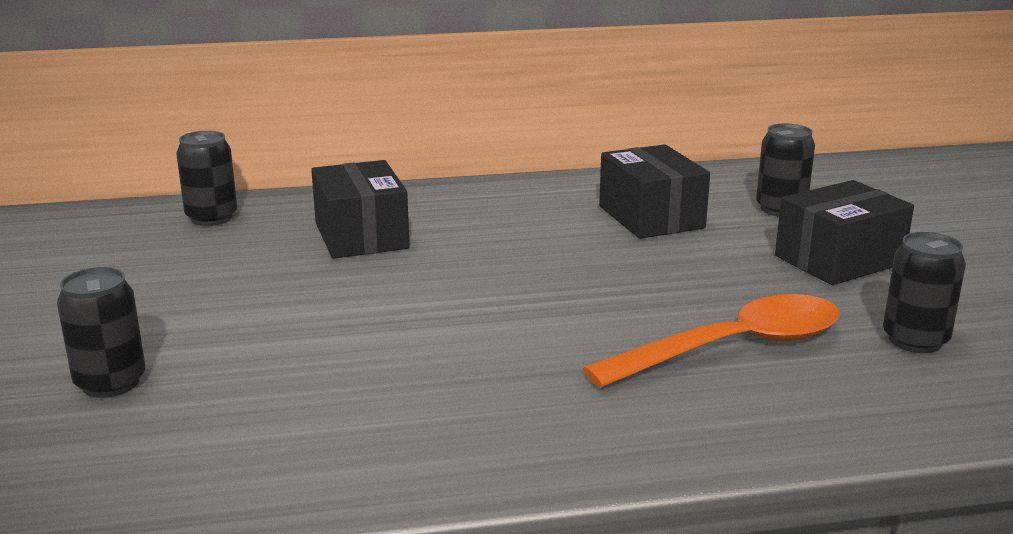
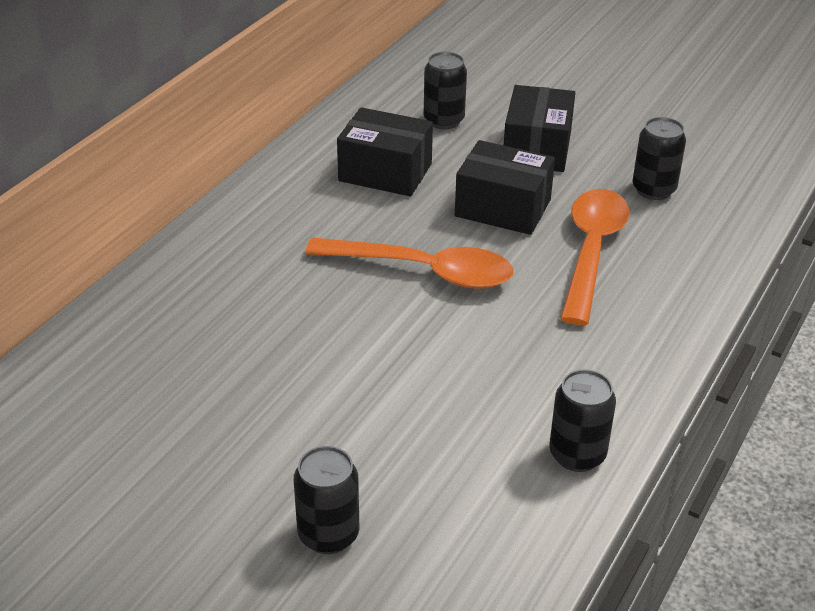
camera: 50 degrees left, 15 degrees up
black can [176,131,237,226] -> black can moved to [549,369,616,472]
black box [311,160,410,259] -> black box moved to [455,140,555,235]
none -> orange spoon [305,238,513,289]

